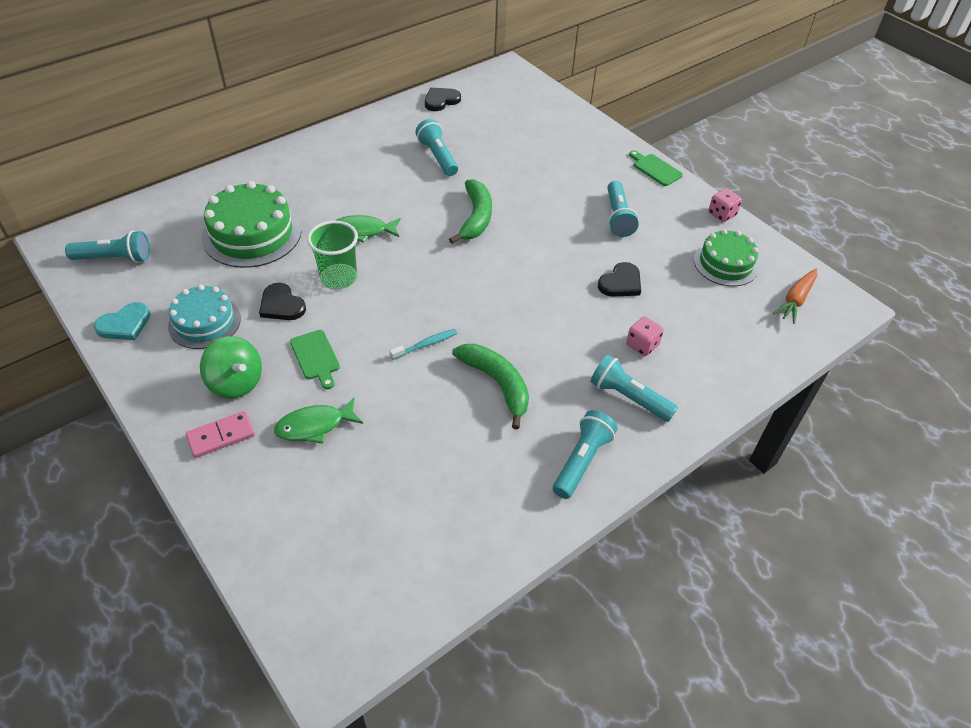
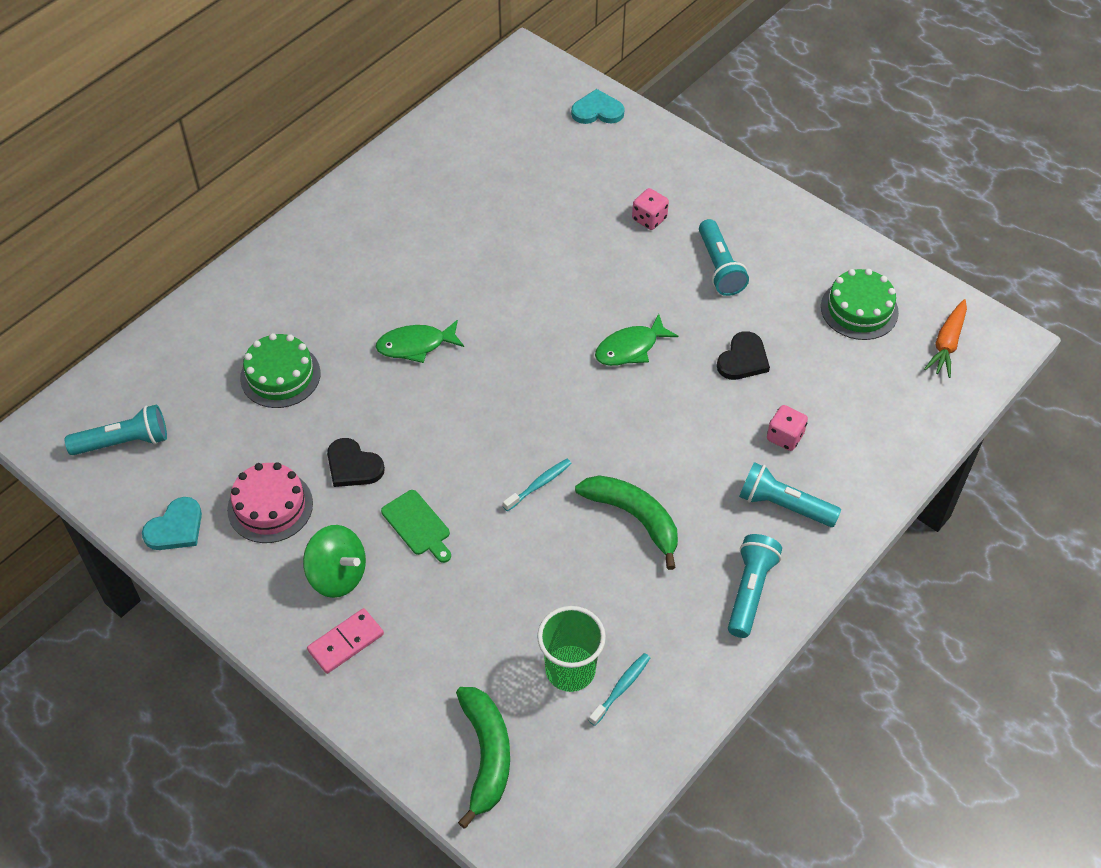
camera: 10 degrees left, 5 degrees up
turquoise cake [168,285,241,349] -> pink cake [227,462,313,543]
green cake [202,181,302,268] -> green cake [240,333,321,408], size x0.65
green fish [274,397,363,444] -> green fish moved to [595,314,678,366]
green cup [307,221,358,289] -> green cup moved to [537,606,606,692]
turquoise flashlight [415,119,458,176] -> none
black heart [425,88,461,111] -> none
green banana [449,179,492,244] -> green banana moved to [456,687,510,829]
green cutting board [629,150,683,186] -> none
pink dice [708,189,742,222] -> pink dice moved to [632,188,669,230]
none -> turquoise heart [571,89,625,124]
none -> turquoise toothbrush [589,653,650,726]

